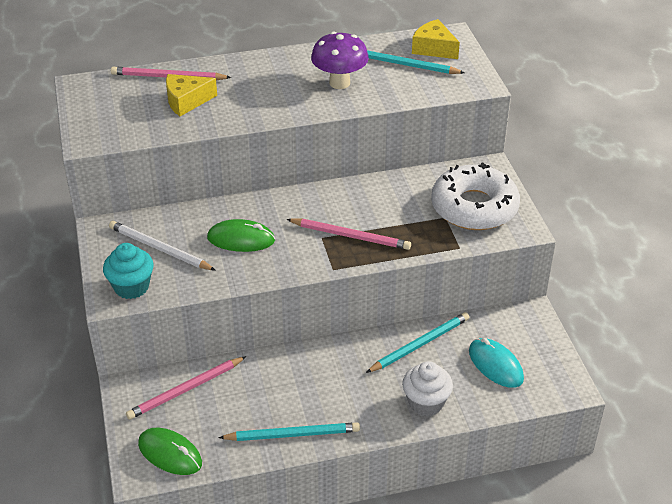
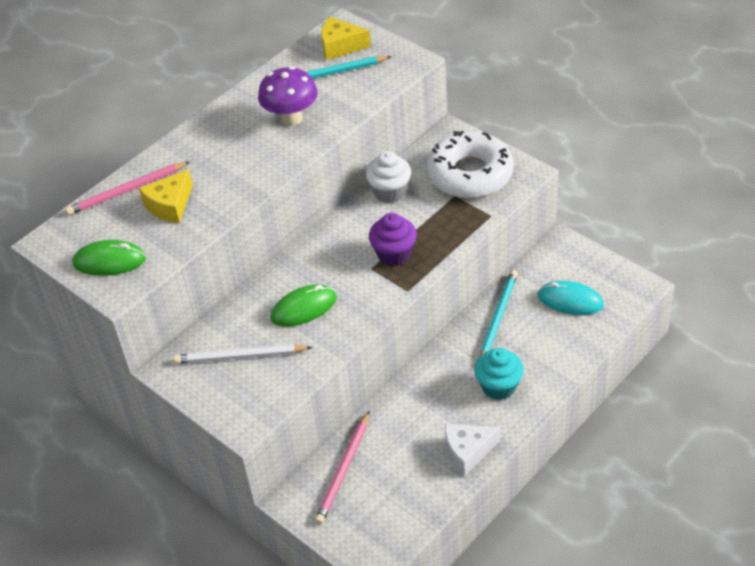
camera: 30 degrees left, 5 degrees up
turquoise cupcake [103,243,154,299] -> turquoise cupcake moved to [474,348,524,400]
green mouse [138,428,202,475] -> green mouse moved to [73,240,146,276]
turquoise pencil [218,422,360,441] -> white cheese [445,423,500,476]
pink pencil [286,219,411,250] -> purple cupcake [369,213,417,266]
white cupcake [402,361,453,416] -> white cupcake moved to [365,151,411,203]

